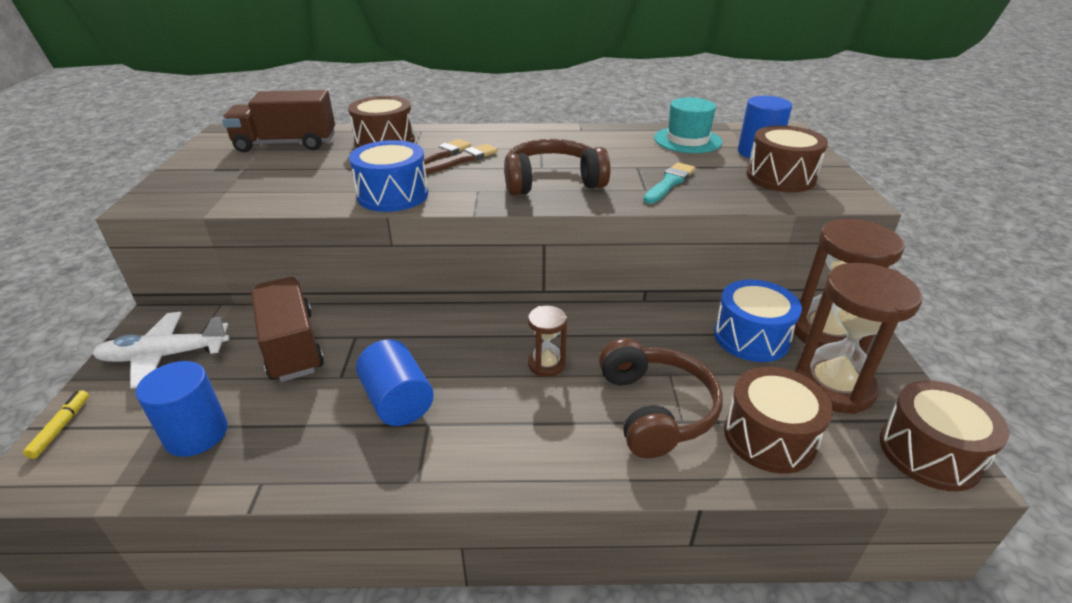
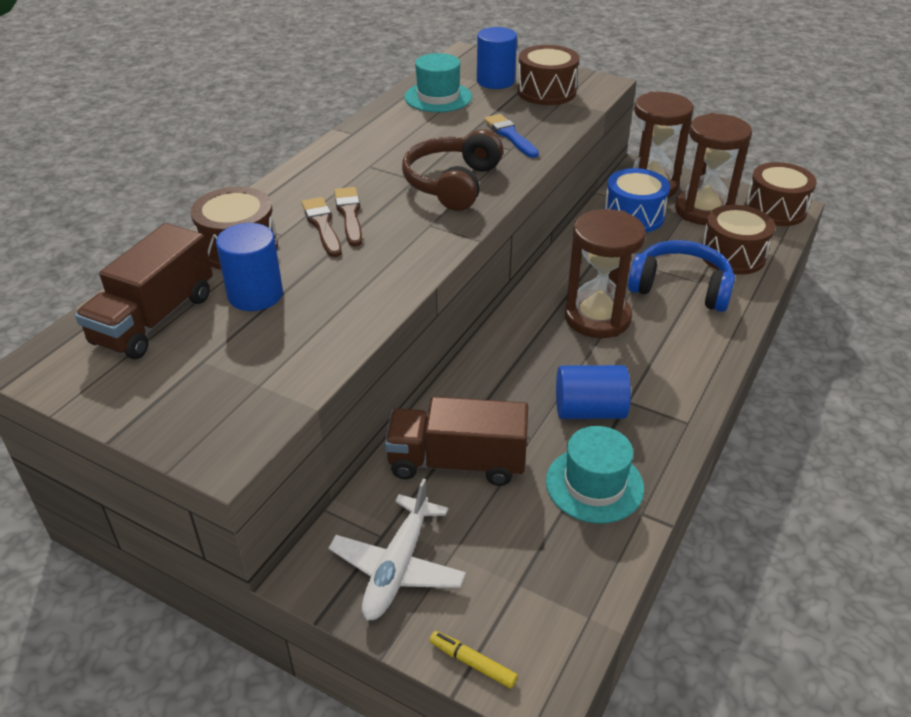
camera: 60 degrees left, 5 degrees up
blue cylinder [136,361,228,457] -> blue cylinder moved to [216,223,283,311]
blue drum [349,140,428,212] -> none
brown hourglass [528,305,567,377] -> brown hourglass [565,209,646,338], size x1.96
brown headphones [599,338,722,459] -> blue headphones [628,240,735,312]
turquoise brush [643,163,695,204] -> blue brush [484,114,539,158]
none -> turquoise hat [546,426,644,524]

